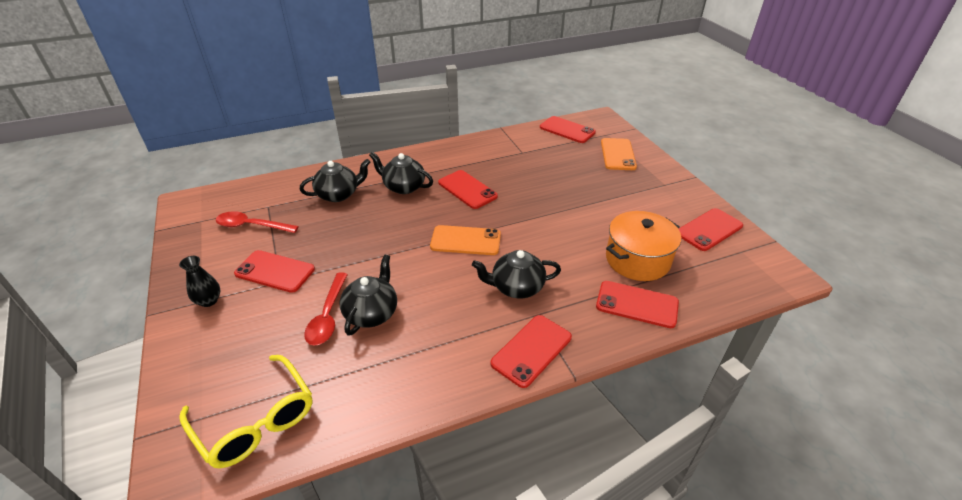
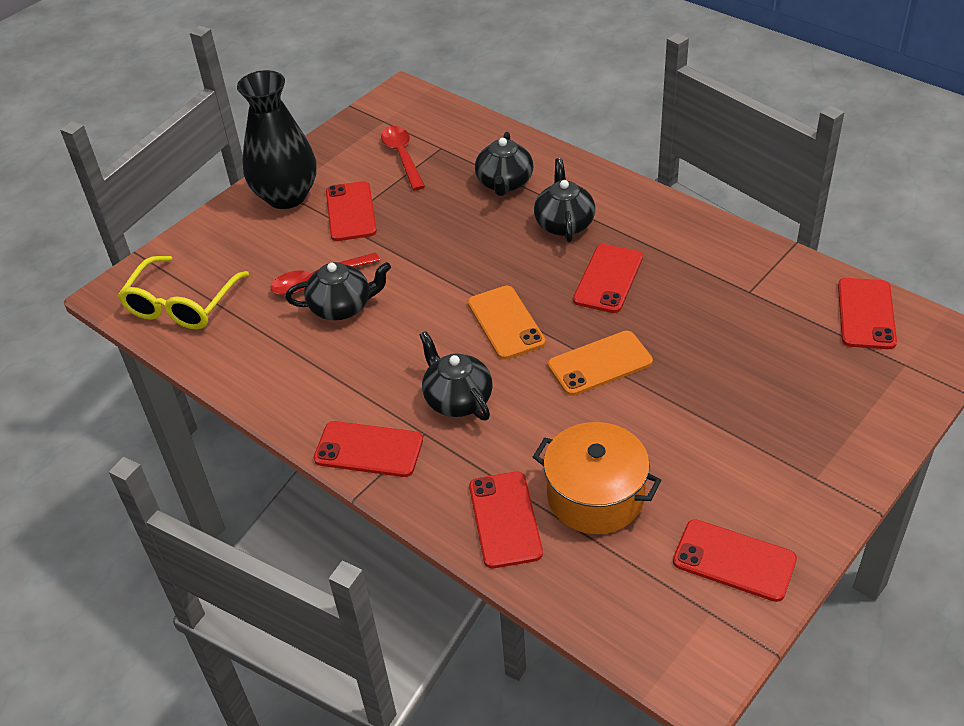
camera: 65 degrees right, 5 degrees up
black vase [179,256,220,307] -> black vase [237,70,317,209], size x2.31
black teapot [299,159,370,202] -> black teapot turned 60 degrees clockwise [475,132,533,196]
orange phone [601,138,637,170] -> orange phone moved to [548,331,653,396]

